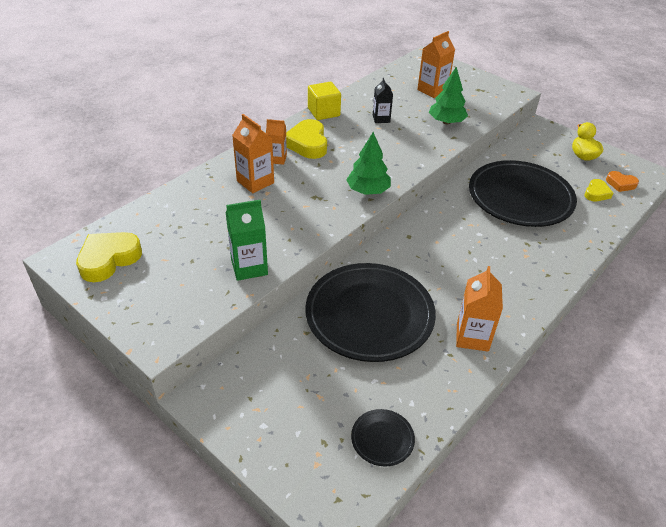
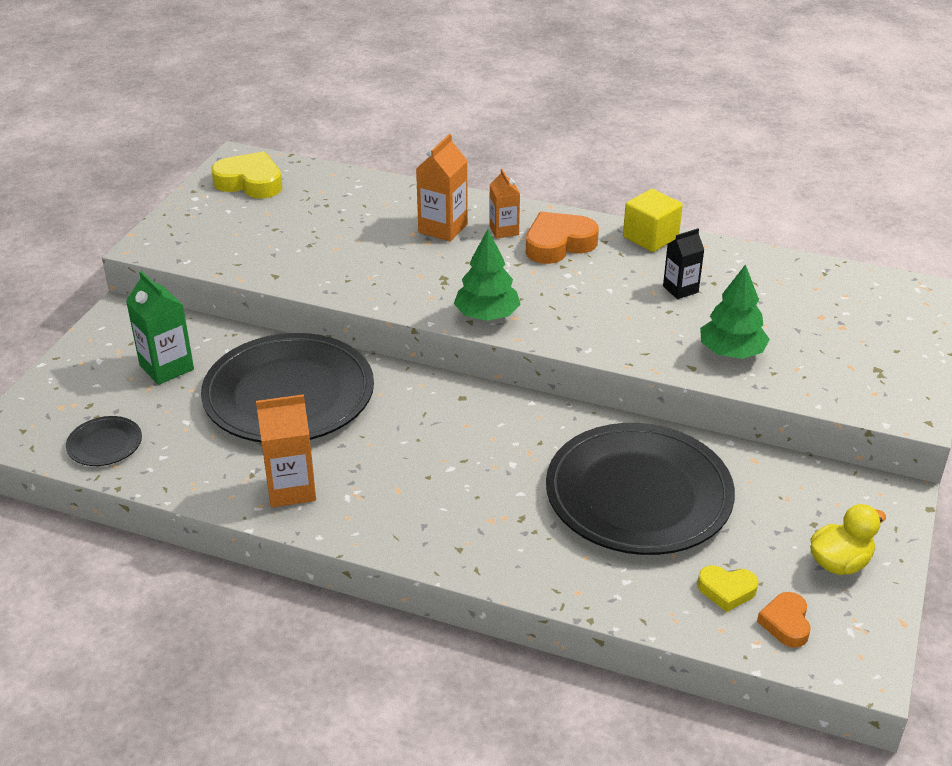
camera: 70 degrees right, 5 degrees down
green carton [226,200,268,281] -> green carton moved to [126,271,194,385]
yellow heart [286,119,327,159] -> orange heart [526,212,599,264]
orange carton [417,31,455,98] -> none

